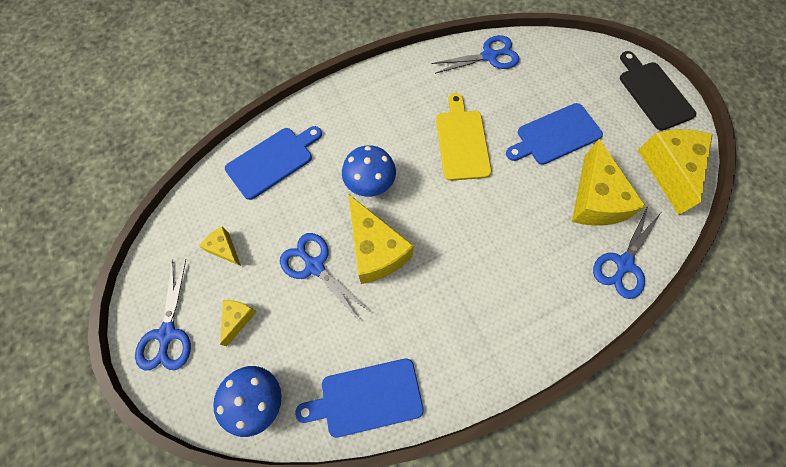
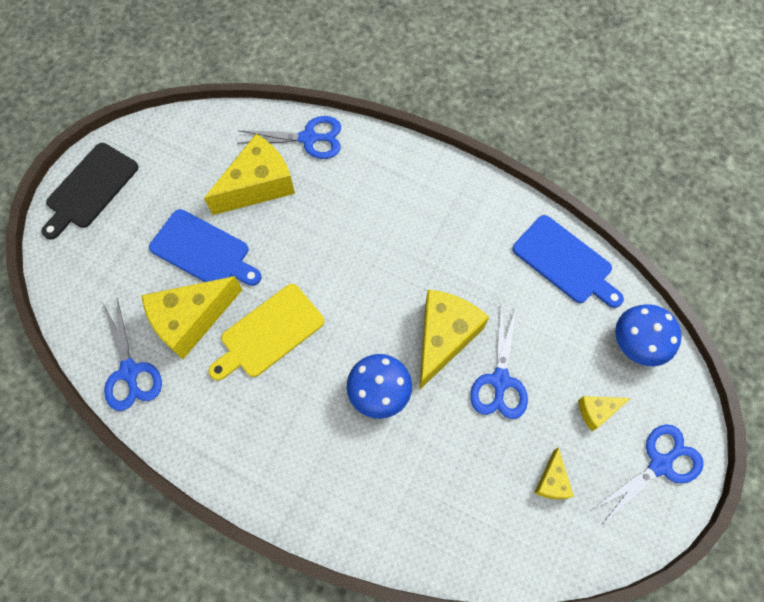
camera: 125 degrees left, 0 degrees up
blue cutting board [225,126,322,200] -> none
blue scissors [431,35,519,74] -> blue scissors turned 150 degrees counterclockwise [103,298,162,411]
yellow cheese [638,129,713,215] -> yellow cheese moved to [141,276,242,359]

